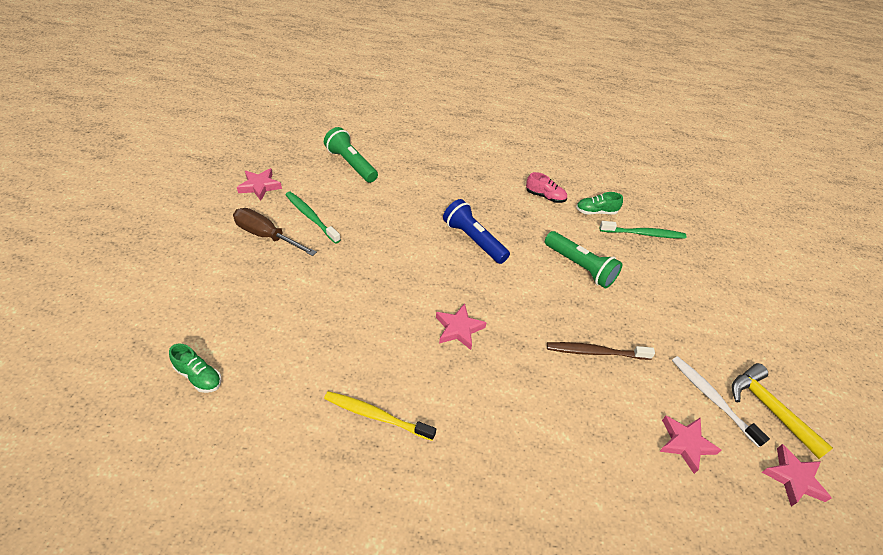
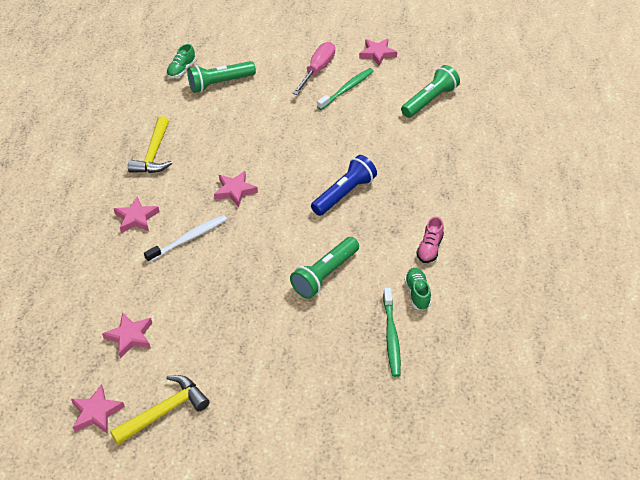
camera: 90 degrees right, 0 degrees up
brown screwdriver [233,208,317,256] -> pink screwdriver [292,42,335,95]
yellow toothbrush [324,391,436,441] -> yellow hammer [128,116,172,173]
brown toothbrush [547,342,655,360] -> none
white toothbrush [672,356,770,447] -> white toothbrush moved to [144,215,227,263]
none -> pink star [114,197,159,233]
none -> green flashlight [187,61,256,93]

